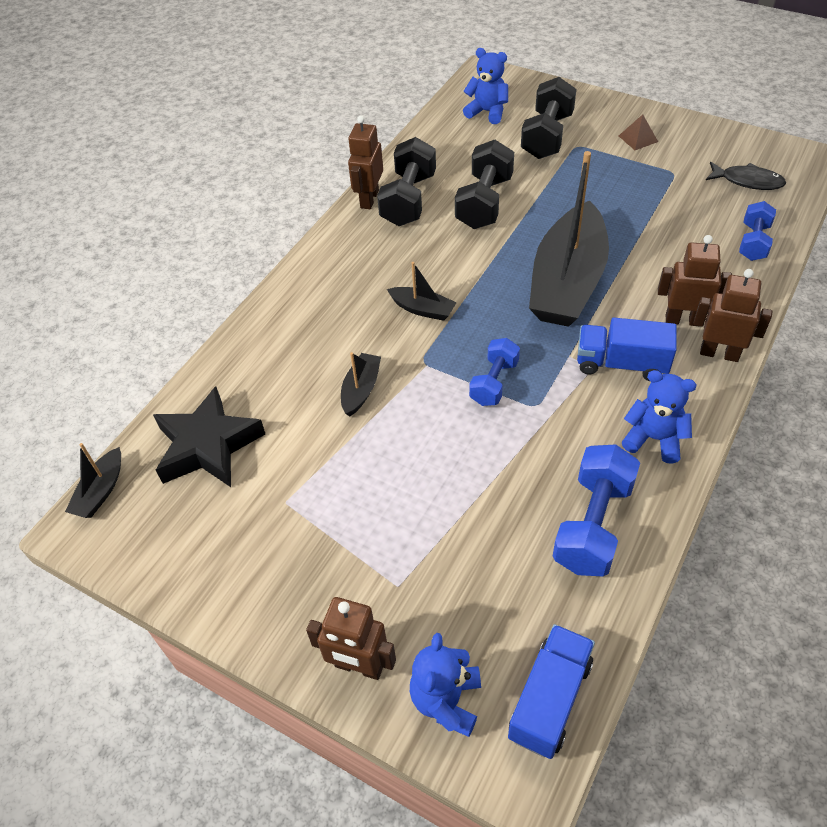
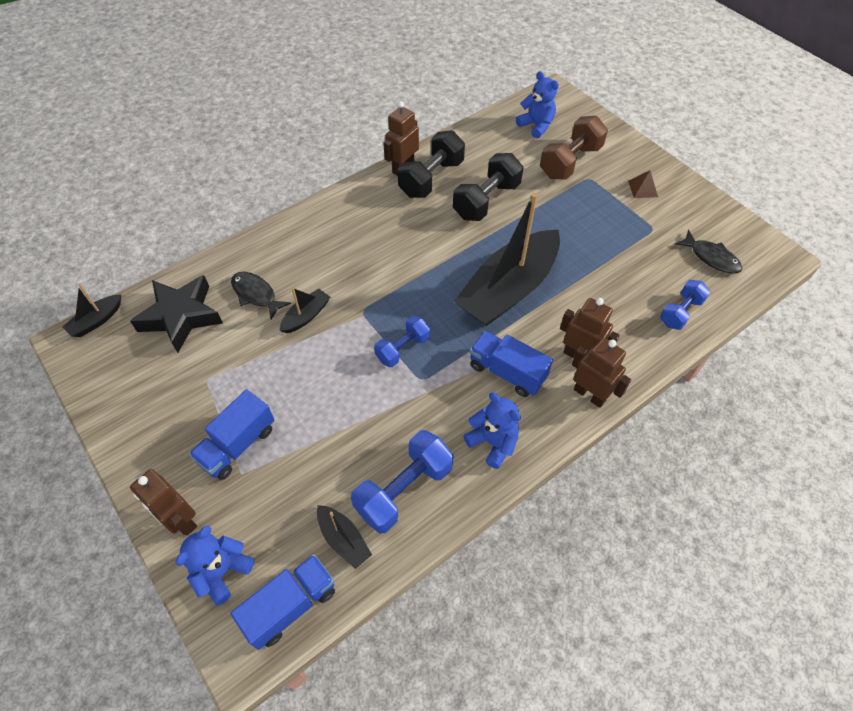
camera: 20 degrees right, 5 degrees up
black boat [387,262,457,321] -> black boat moved to [317,505,372,569]
black dumbbell [521,77,576,159] -> brown dumbbell [540,116,608,180]
none -> blue truck [189,389,274,480]
none -> black fish [231,272,291,319]

